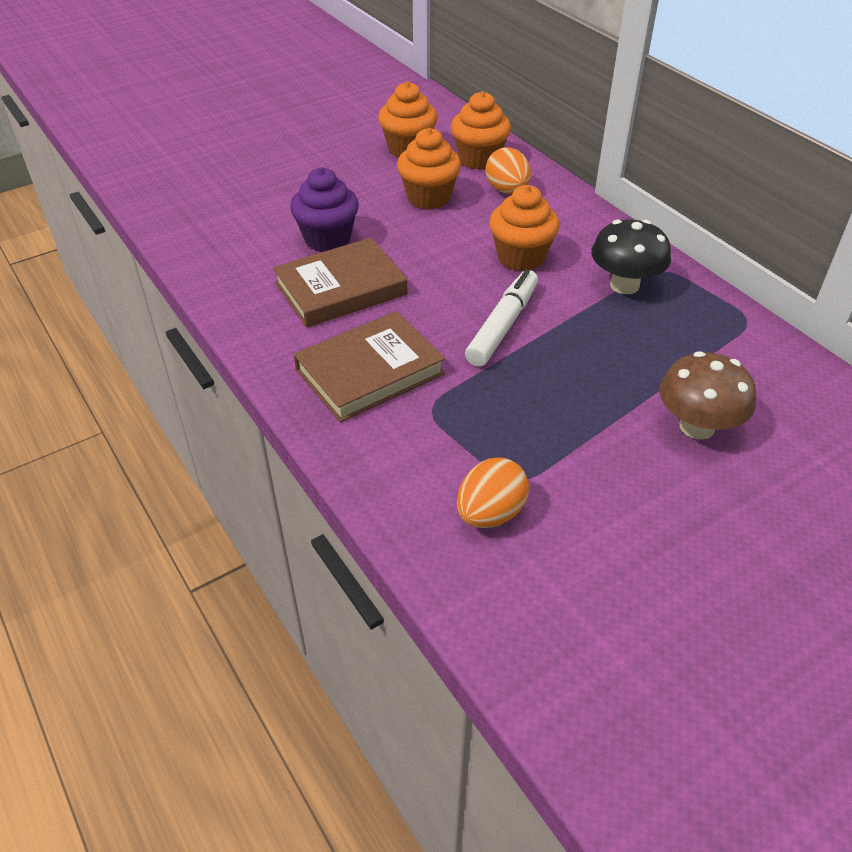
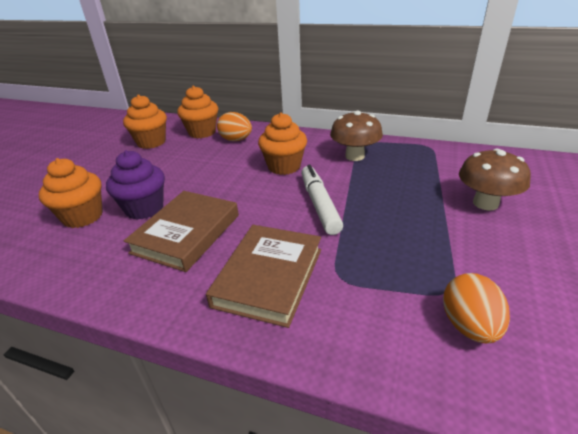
camera: 35 degrees left, 10 degrees down
orange cupcake [397,128,461,210] -> orange cupcake moved to [39,158,103,228]
black mushroom [591,219,671,294] -> brown mushroom [330,111,383,161]

